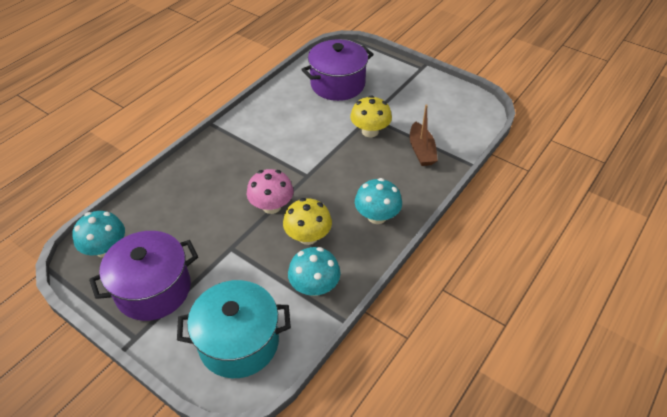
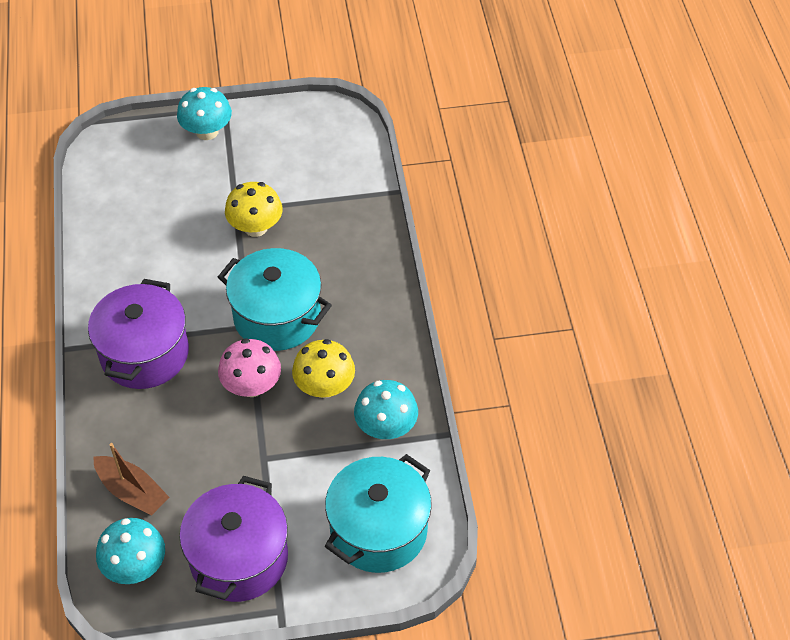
camera: 45 degrees left, 5 degrees up
purple pot [301,39,374,101] -> purple pot moved to [88,279,189,389]
turquoise mushroom [355,178,402,224] -> turquoise mushroom moved to [177,87,232,140]
brown boat [410,104,438,166] -> brown boat moved to [93,443,169,516]
none -> turquoise pot [218,248,332,351]

